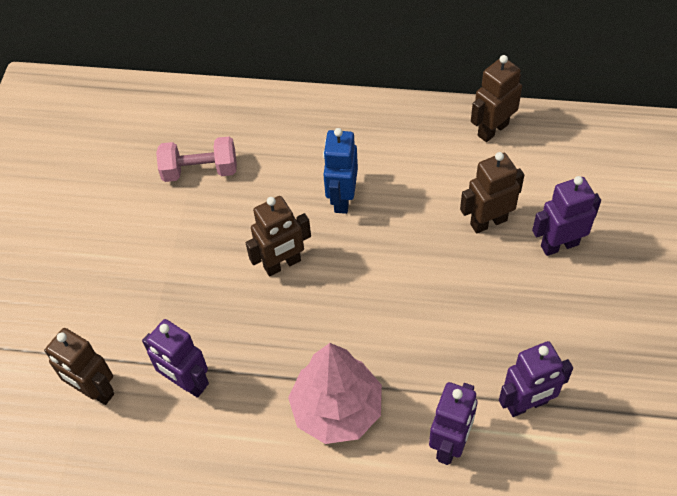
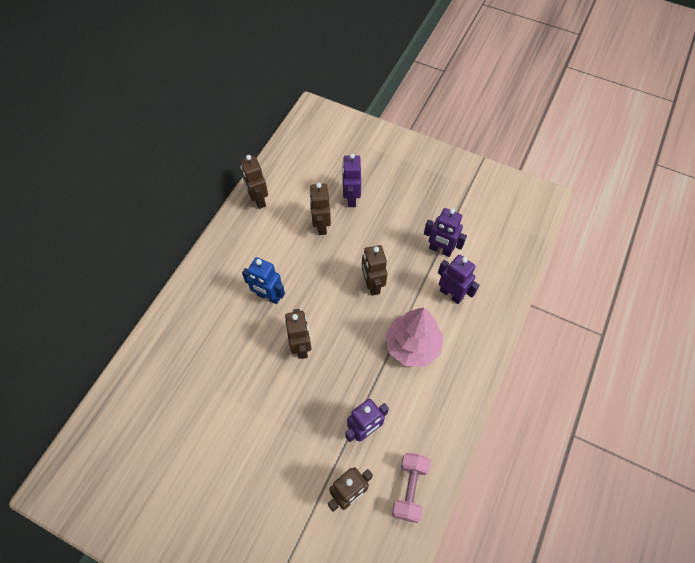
camera: 75 degrees left, 5 degrees up
pink dumbbell [156,137,237,182] -> pink dumbbell moved to [392,453,431,523]
purple robot [499,341,573,417] -> purple robot turned 120 degrees clockwise [424,208,467,257]
none -> brown robot [362,245,387,296]

